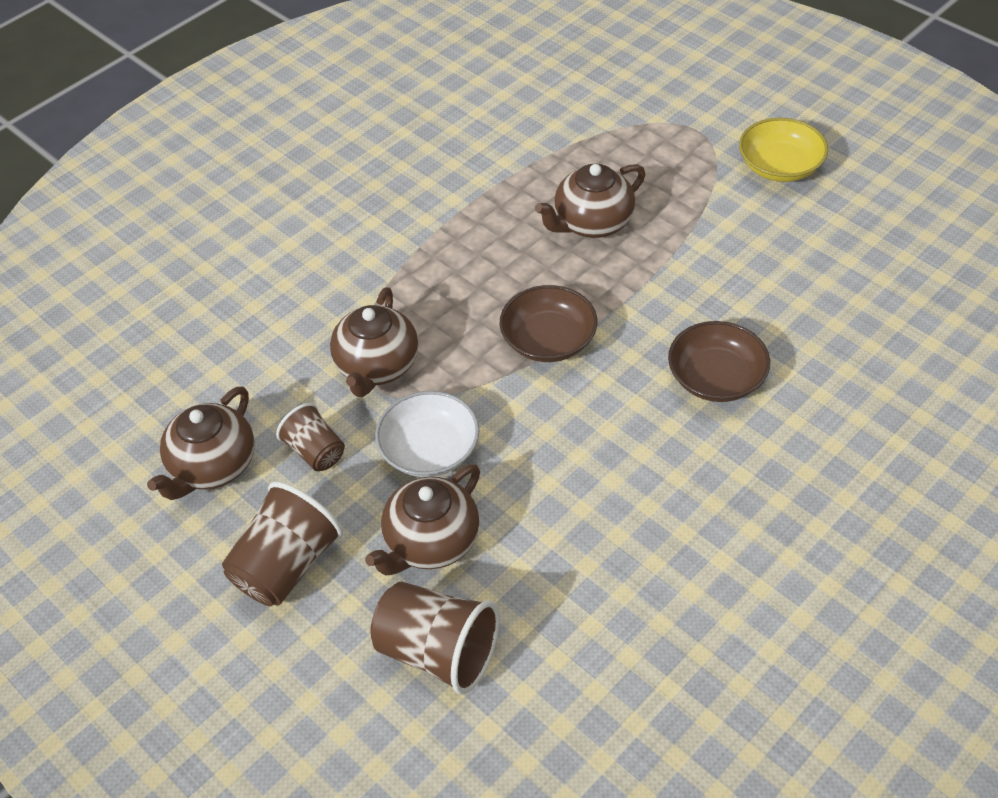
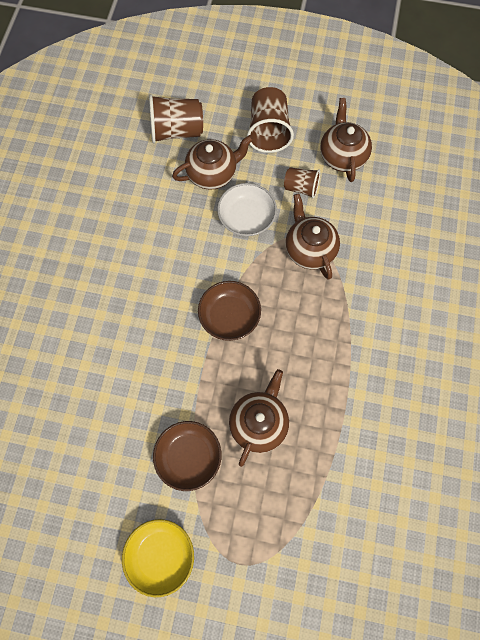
camera: 145 degrees right, 20 degrees up
brown teapot [365,464,480,575] -> brown teapot turned 60 degrees clockwise [172,135,253,190]
brown bowl [668,321,770,402] -> brown bowl moved to [153,421,222,491]

